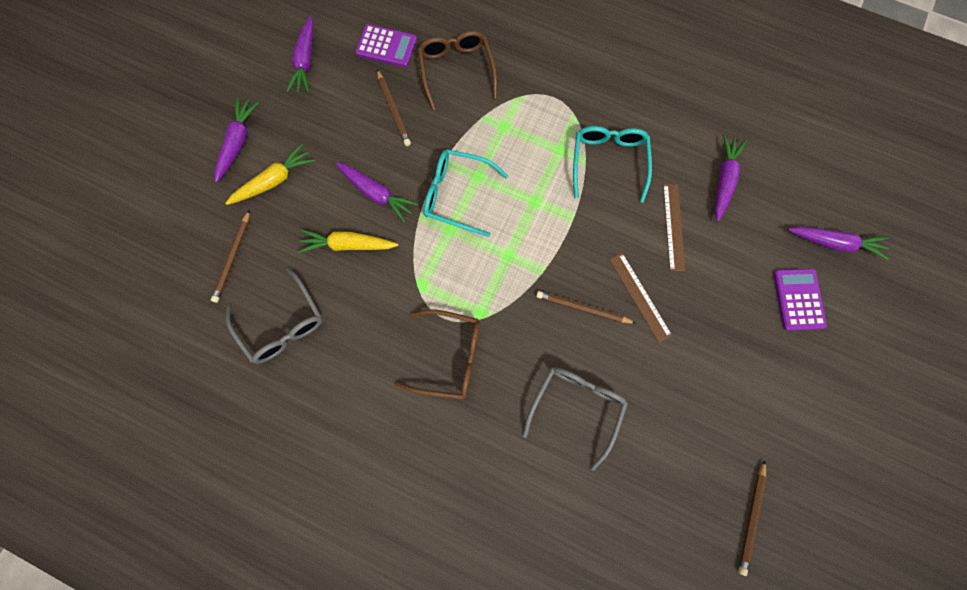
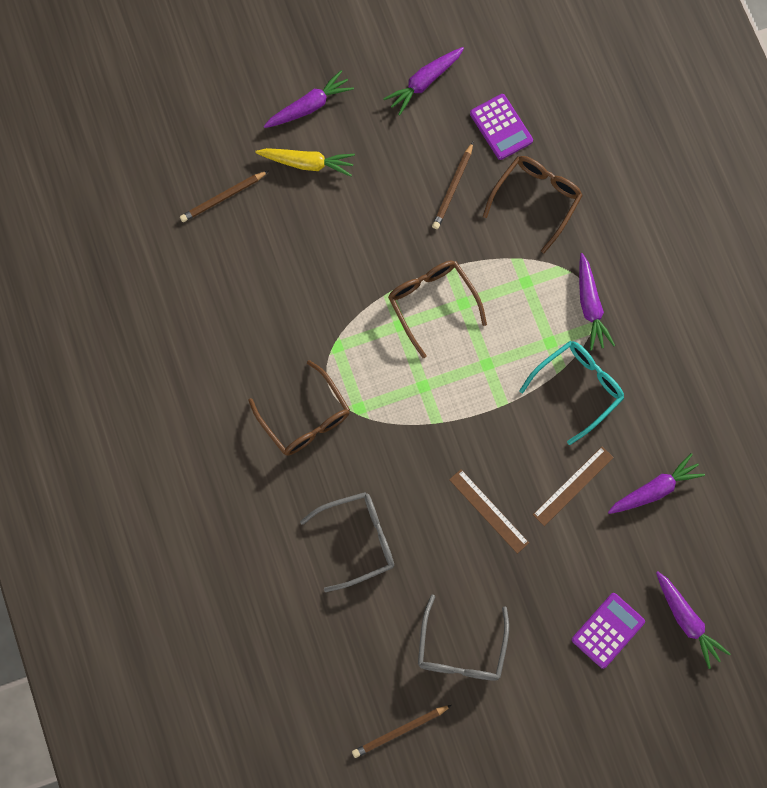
camera: 45 degrees right, 0 degrees up
grey glasses [226,268,322,364] -> grey glasses moved to [418,594,509,681]
yellow carrot [298,229,399,253] -> none
purple carrot [335,162,419,223] -> purple carrot moved to [579,253,615,351]
turquoise glasses [423,149,508,237] -> brown glasses [388,260,487,358]
brown pencil [536,291,637,324] -> none
brown ruler [609,253,672,343] -> brown ruler turned 60 degrees counterclockwise [449,469,529,554]

